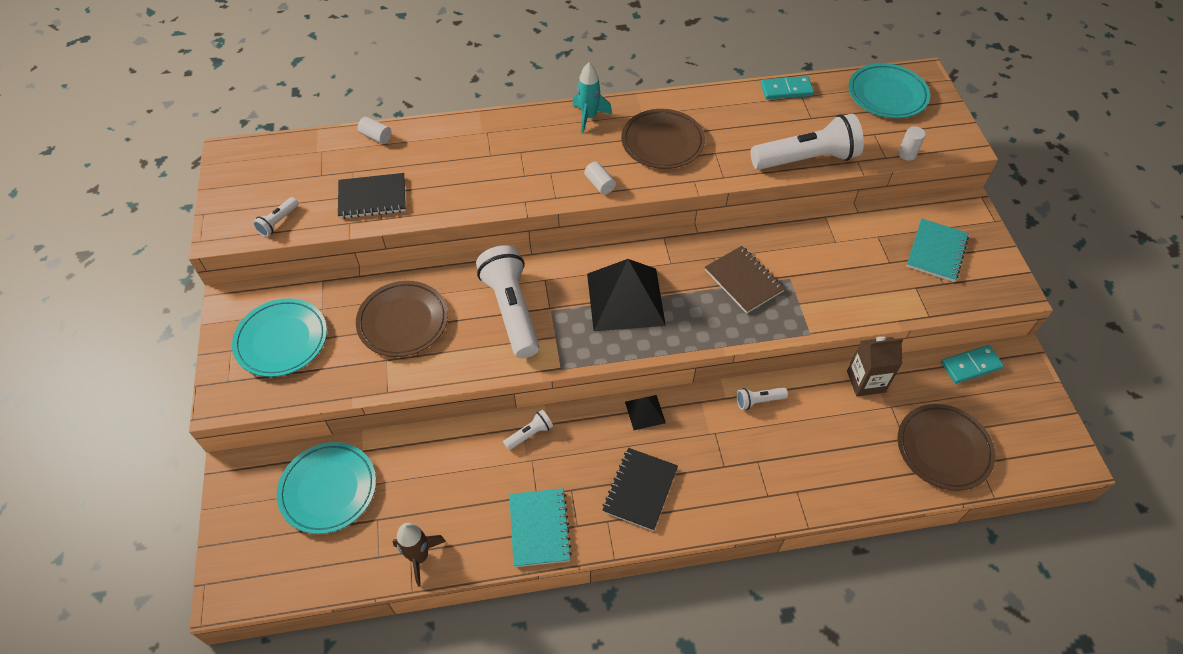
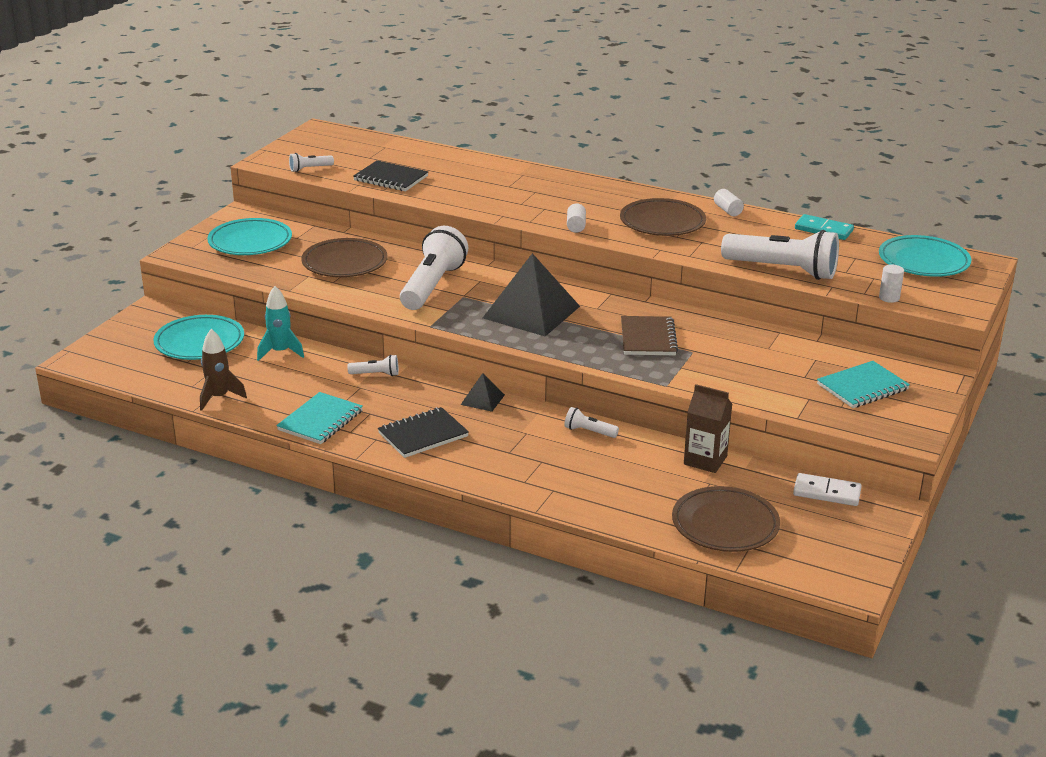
camera: 35 degrees right, 25 degrees down
white cylinder [358,117,392,144] -> white cylinder moved to [714,189,744,216]
turquoise rocket [572,63,612,134] -> turquoise rocket moved to [257,286,304,361]
turquoise domino [941,345,1004,384] -> white domino [793,473,862,506]

